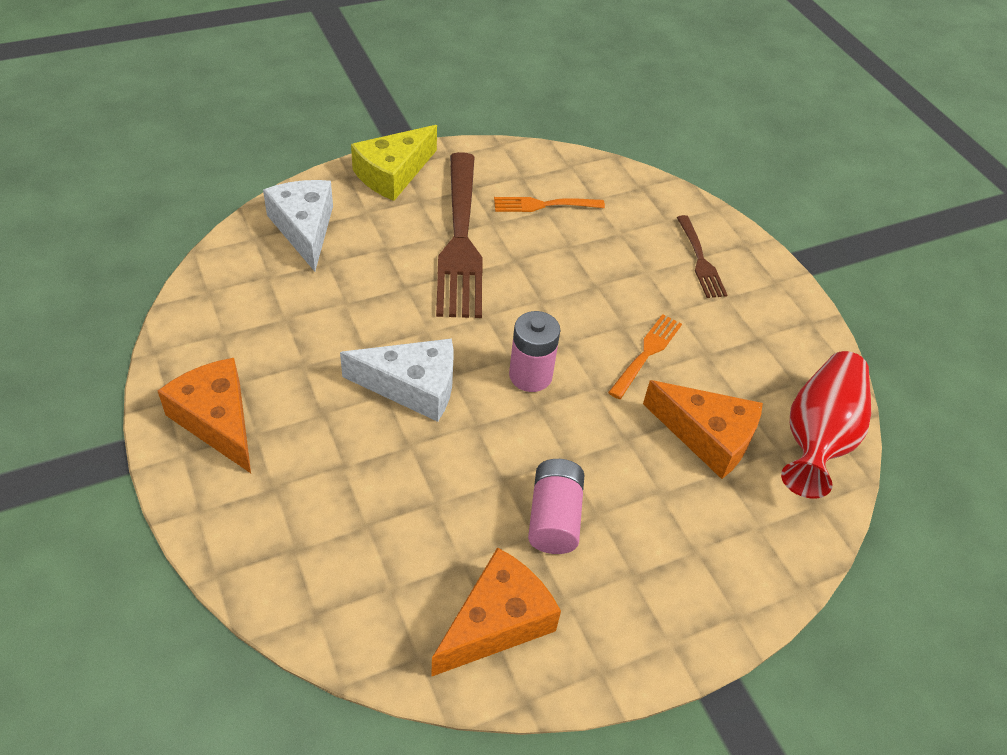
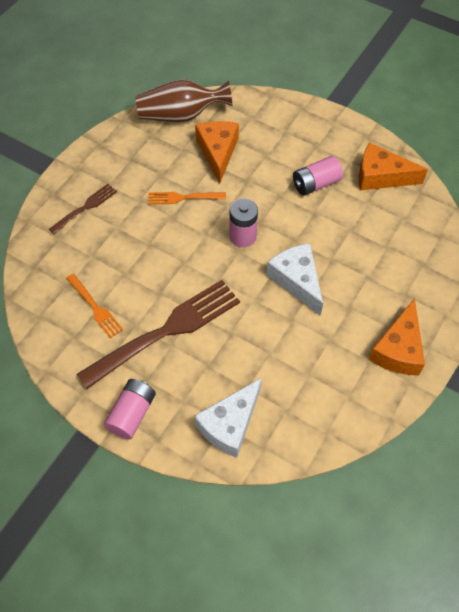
camera: 120 degrees left, 10 degrees up
yellow cheese [351,125,437,201] -> pink battery [104,379,156,440]
red vase [781,351,871,499] -> brown vase [135,79,232,122]

